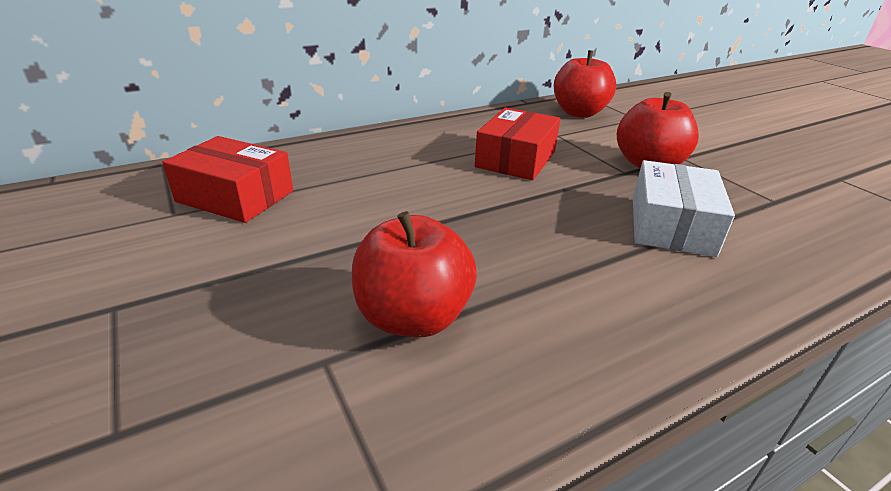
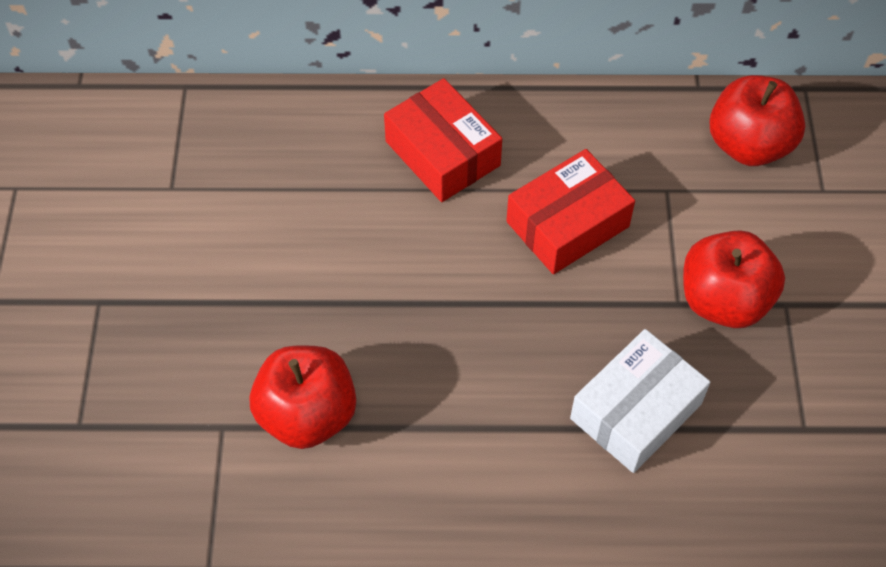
camera: 30 degrees right, 25 degrees up
red box [162,136,293,223] -> red box moved to [384,78,502,202]

